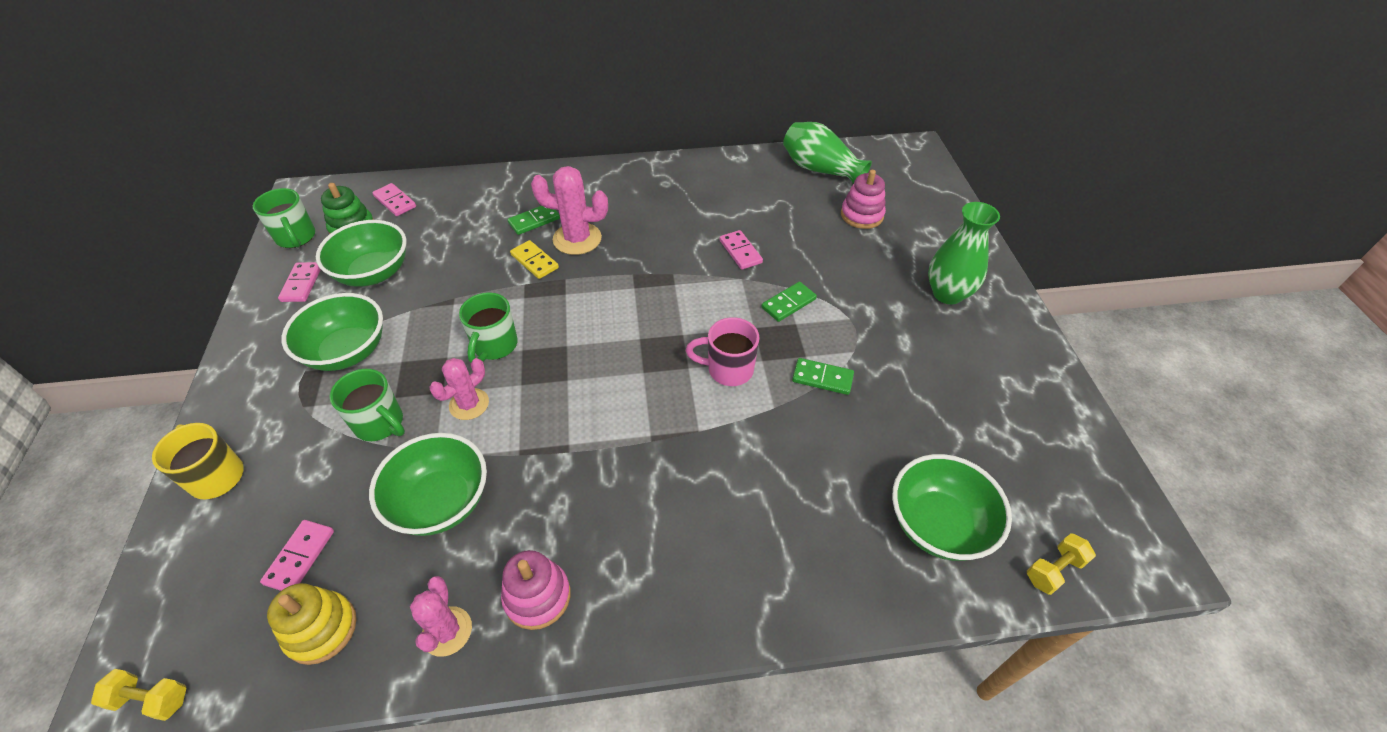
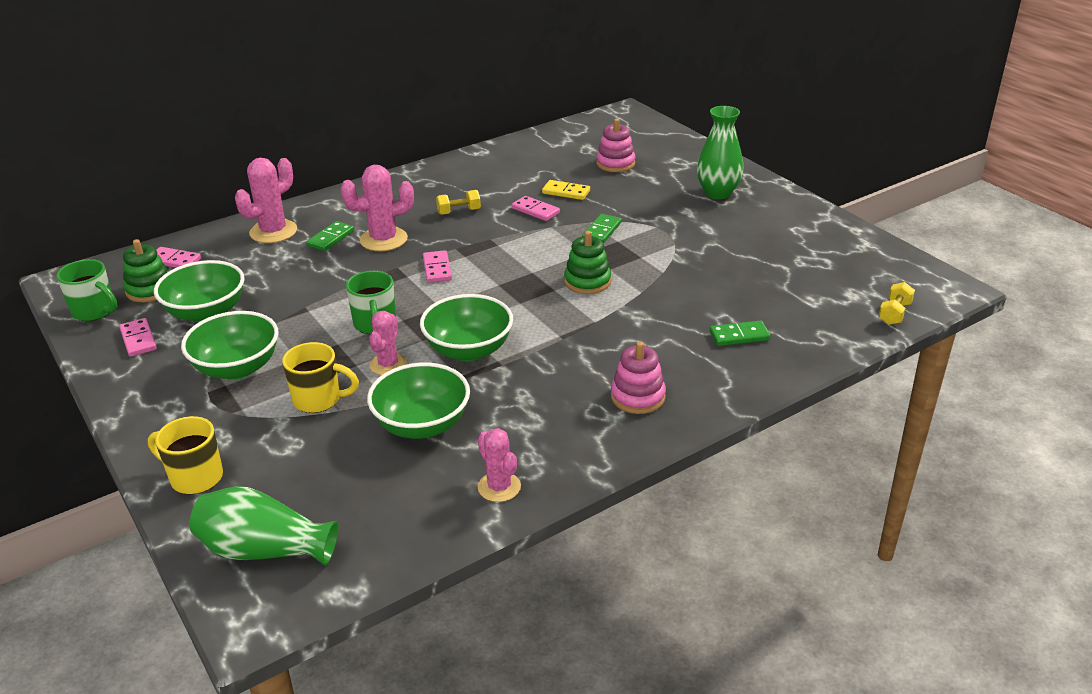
camera: 25 degrees left, 15 degrees down
yellow dumbbell [91,669,186,721] -> yellow dumbbell moved to [436,190,481,215]
pink domino [260,520,334,591] -> pink domino moved to [423,250,452,283]
yellow stacking toy [267,583,357,665] -> none
green mug [330,369,405,441] -> yellow mug [282,342,359,413]
pink stacking toy [501,550,571,630] -> pink stacking toy moved to [611,341,666,414]
yellow domino [510,240,559,279] -> yellow domino moved to [542,180,590,200]
pink mug [686,317,760,386] -> green stacking toy [564,231,611,294]
green vase [783,122,872,184] -> green vase moved to [190,486,338,566]
green domino [792,358,854,395] -> green domino moved to [710,320,770,346]
green bowl [892,454,1012,561] -> green bowl moved to [420,294,513,361]
none -> pink cactus [235,158,297,243]

